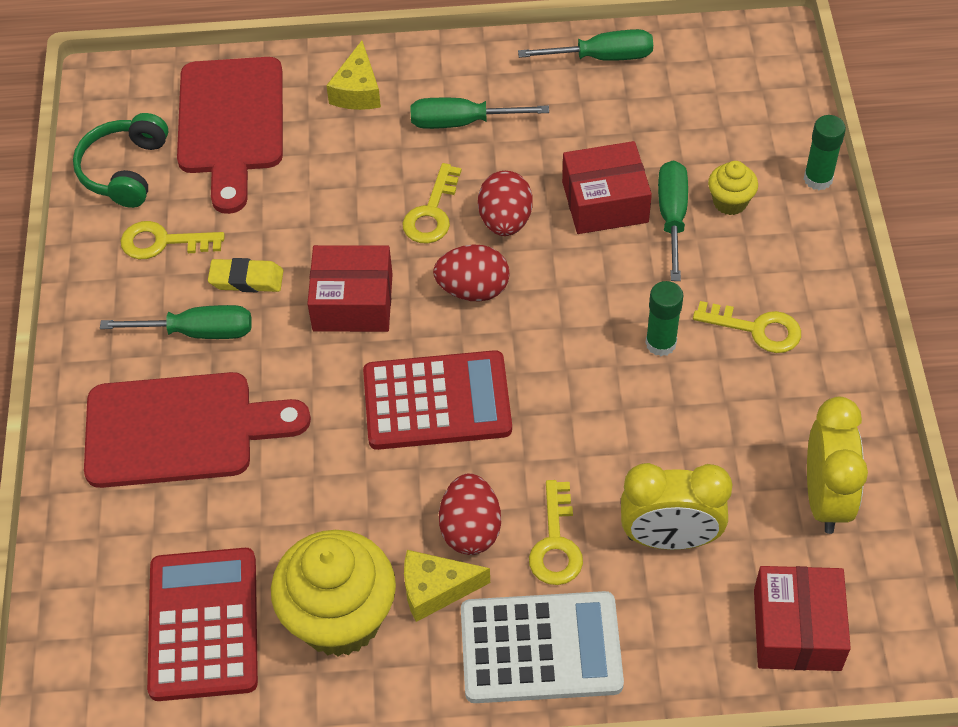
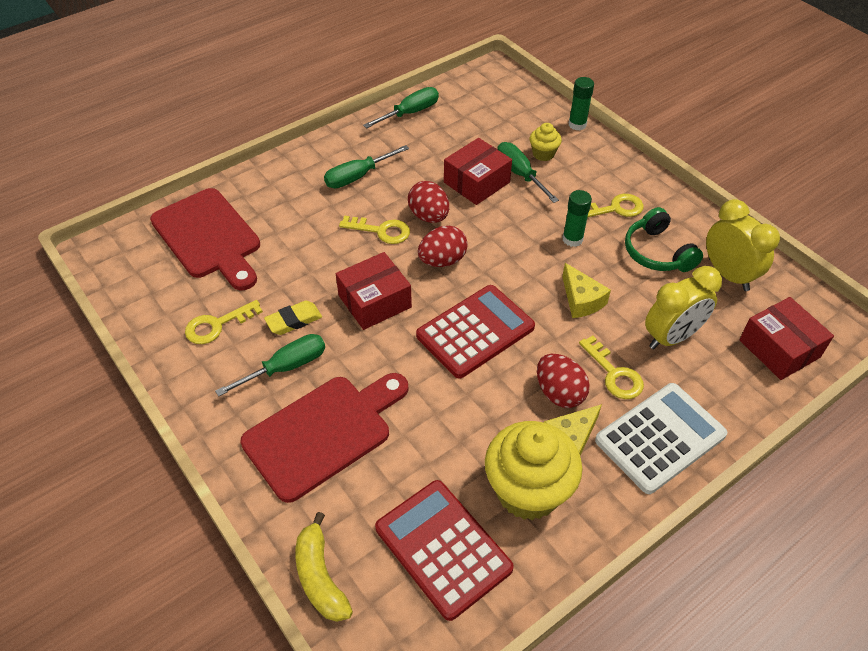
camera: 35 degrees left, 5 degrees down
green headphones [73,113,168,208] -> green headphones moved to [625,207,703,272]
yellow cheese [326,41,381,110] -> yellow cheese moved to [562,263,611,318]
yellow key [402,163,461,244] -> yellow key turned 60 degrees counterclockwise [339,216,410,244]
none -> yellow banana [295,512,353,622]

